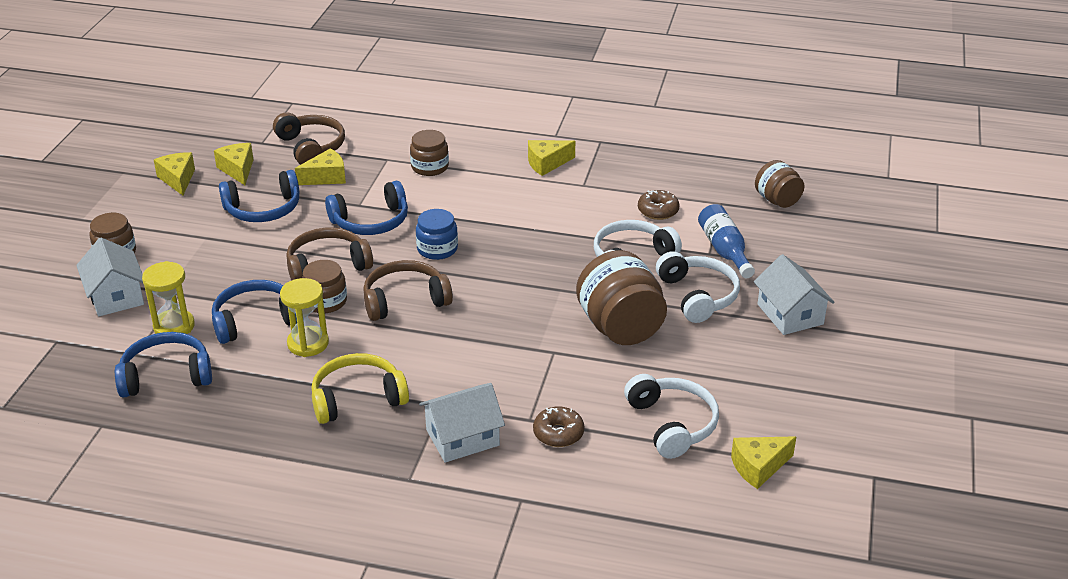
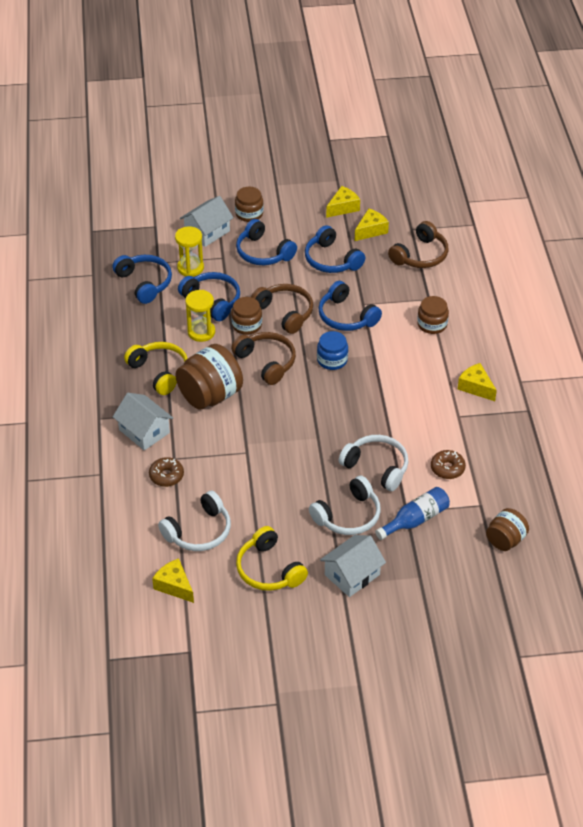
camera: 70 degrees right, 10 degrees up
yellow cheese [295,148,346,185] -> none
brown jar [576,250,667,345] -> brown jar moved to [175,344,243,410]
none -> blue headphones [236,219,297,265]
none -> yellow headphones [236,526,308,591]

